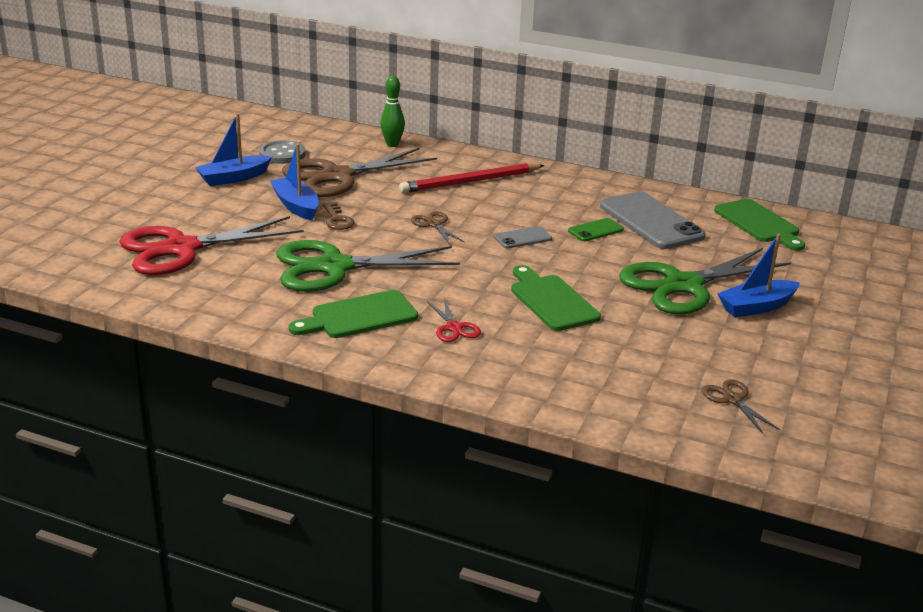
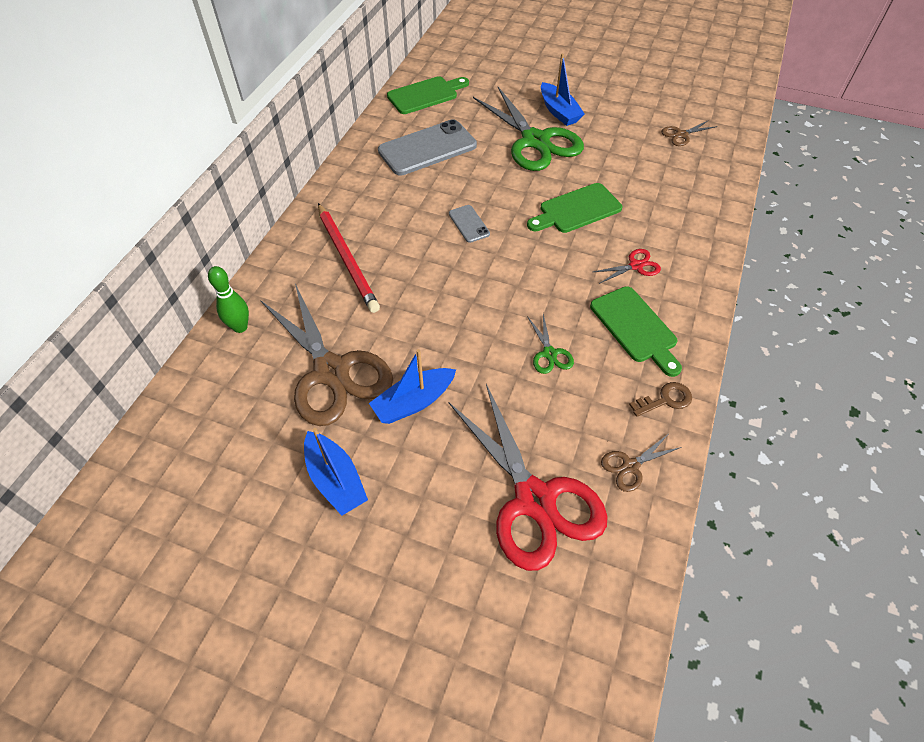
camera: 90 degrees left, 25 degrees up
grey button [259,141,306,164] -> none
green scissors [276,240,460,292] -> green scissors [527,314,574,374], size x0.42
brown key [323,202,354,230] -> brown key moved to [629,382,692,417]
brown scissors [411,211,465,244] -> brown scissors moved to [601,435,682,492]
green phone [568,218,624,241] -> none

